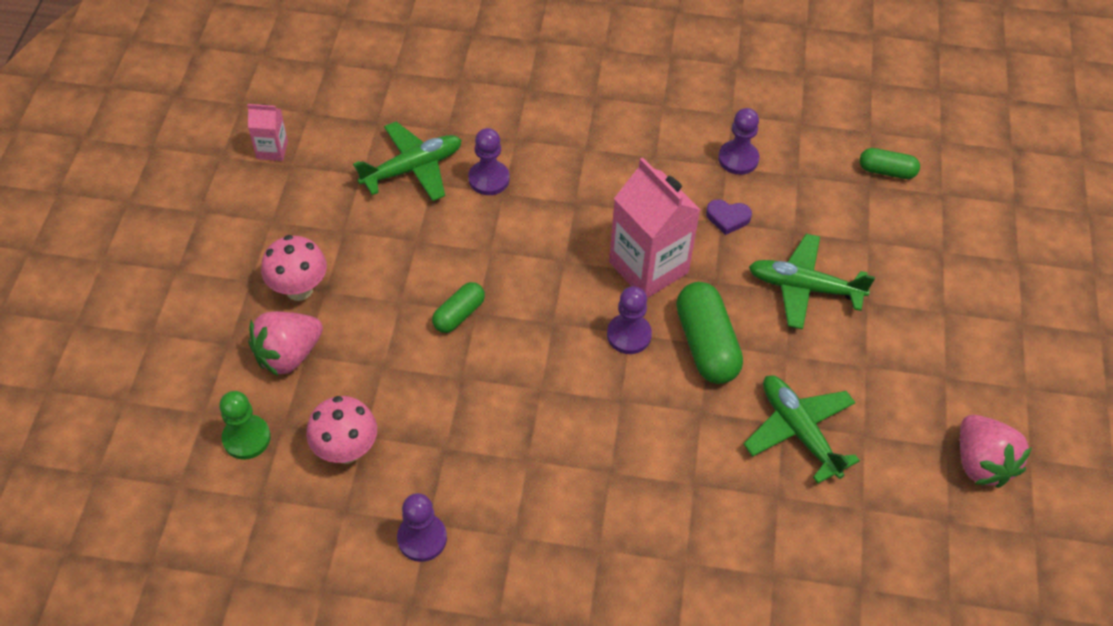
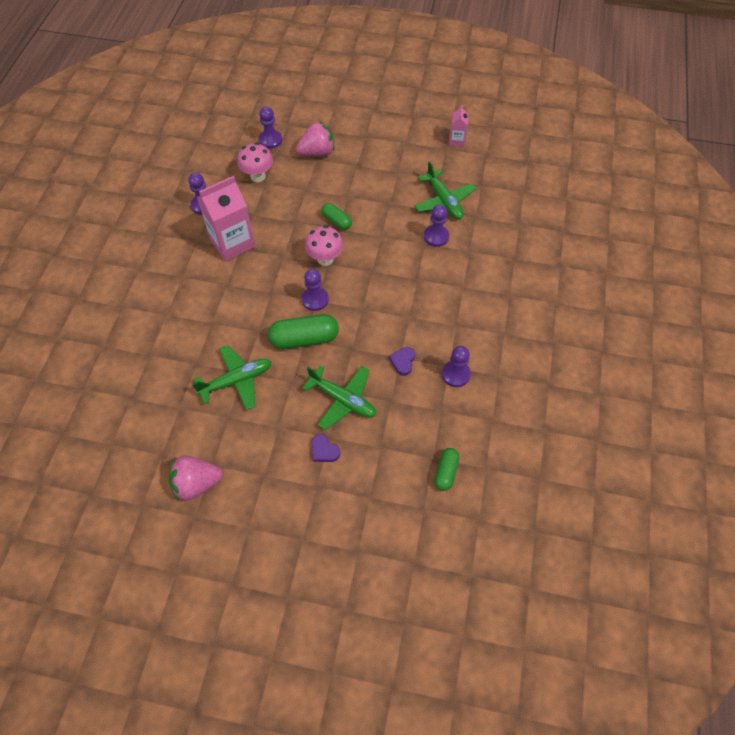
camera: 95 degrees right, 5 degrees up
green pawn [219,391,271,460] -> purple pawn [259,106,282,149]
pink strawberry [248,312,323,377] -> pink strawberry turned 105 degrees clockwise [296,122,335,157]
pink mushroom [261,235,327,301] -> pink mushroom moved to [305,225,343,266]
pink carton [609,157,700,298] -> pink carton moved to [197,176,256,262]
green plane [749,234,875,330] -> green plane turned 105 degrees clockwise [302,365,376,430]
none -> purple heart [312,434,340,462]

